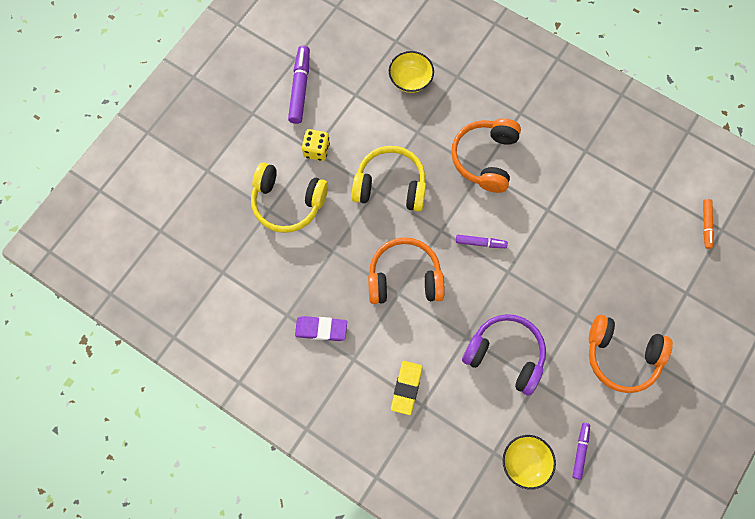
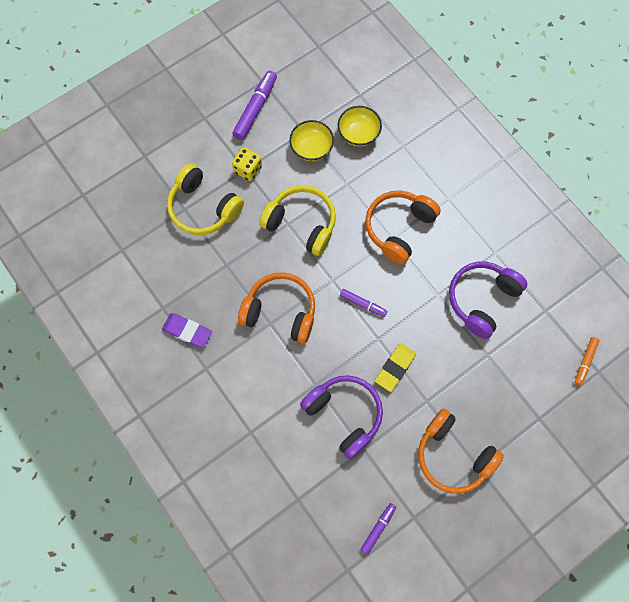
camera: 20 degrees right, 0 degrees up
yellow eraser [391,361,423,415] -> yellow eraser moved to [375,343,416,392]
yellow bowl [503,435,556,490] -> yellow bowl moved to [289,120,334,161]
none -> purple headphones [449,262,527,339]

